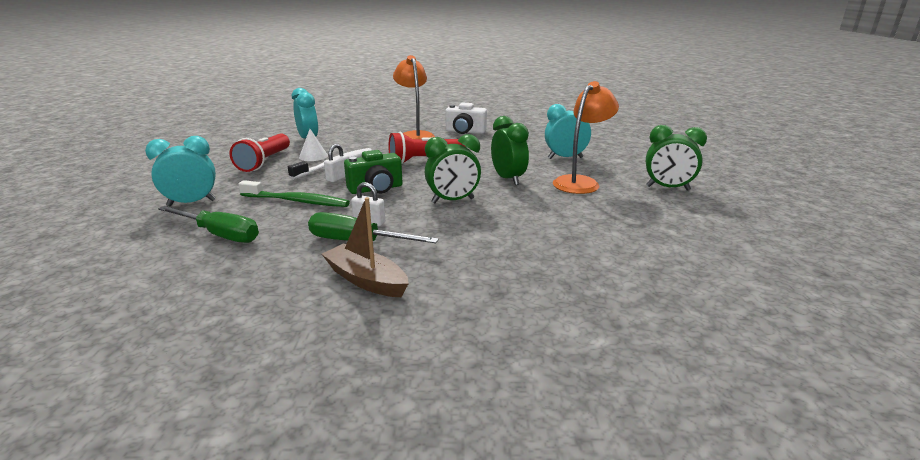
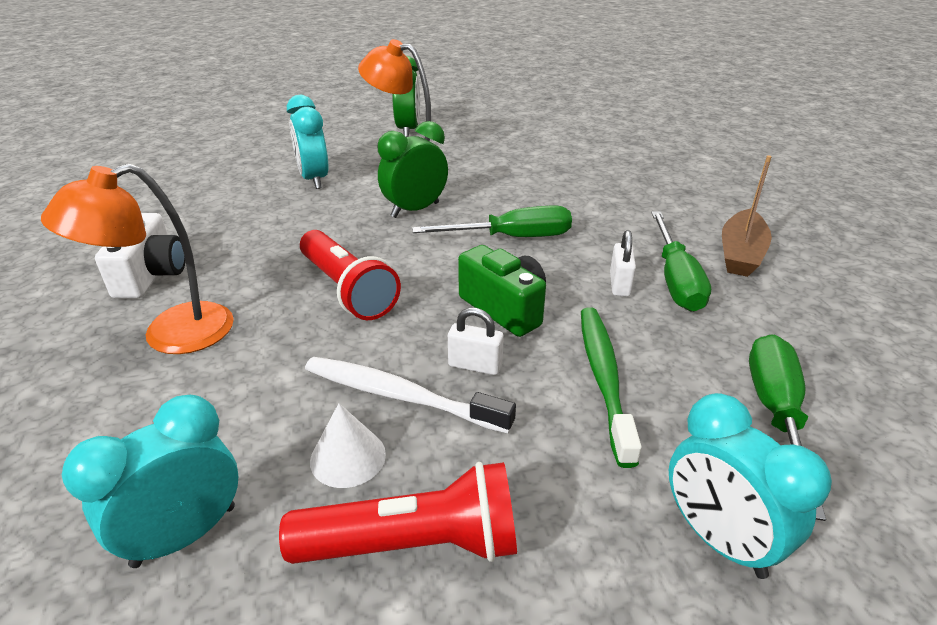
camera: 105 degrees left, 10 degrees up
green clock [425,134,481,203] -> green screwdriver [412,205,572,237]

